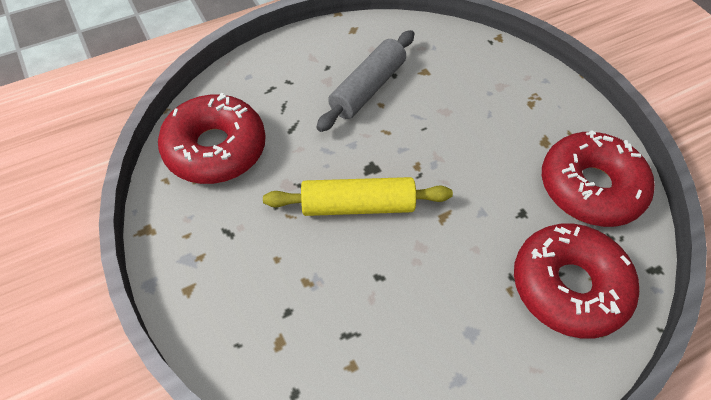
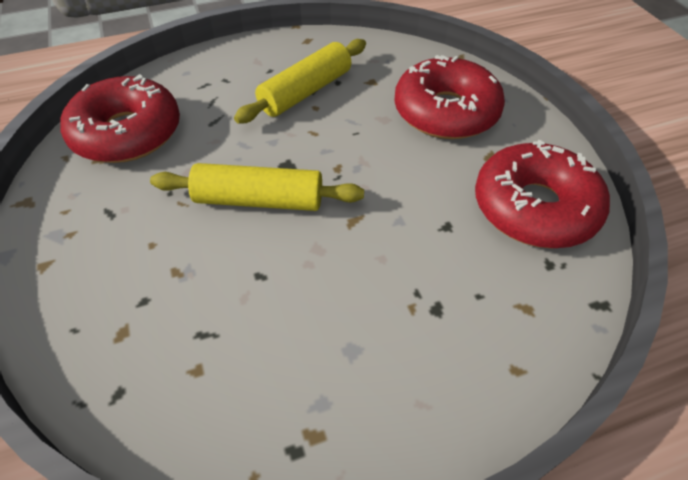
camera: 10 degrees right, 5 degrees down
grey rolling pin [316,30,414,132] -> yellow rolling pin [234,39,366,124]
red donut [514,223,639,339] -> red donut moved to [394,55,505,139]

